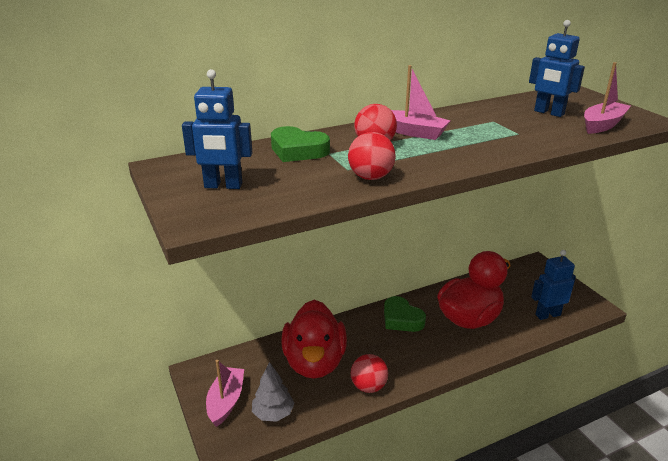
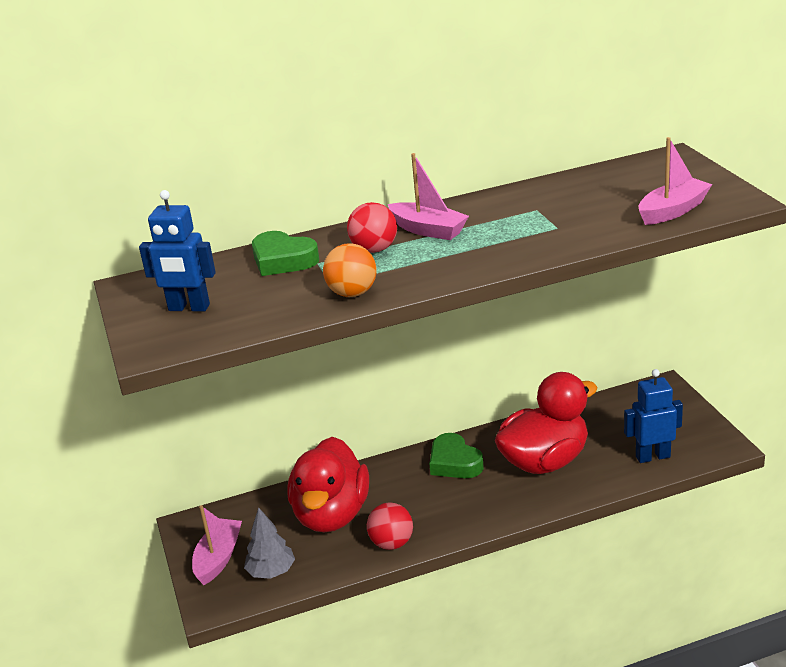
camera: 10 degrees right, 0 degrees up
red ball [348,132,396,180] -> orange ball [323,243,377,297]
blue robot [529,20,585,117] -> none

